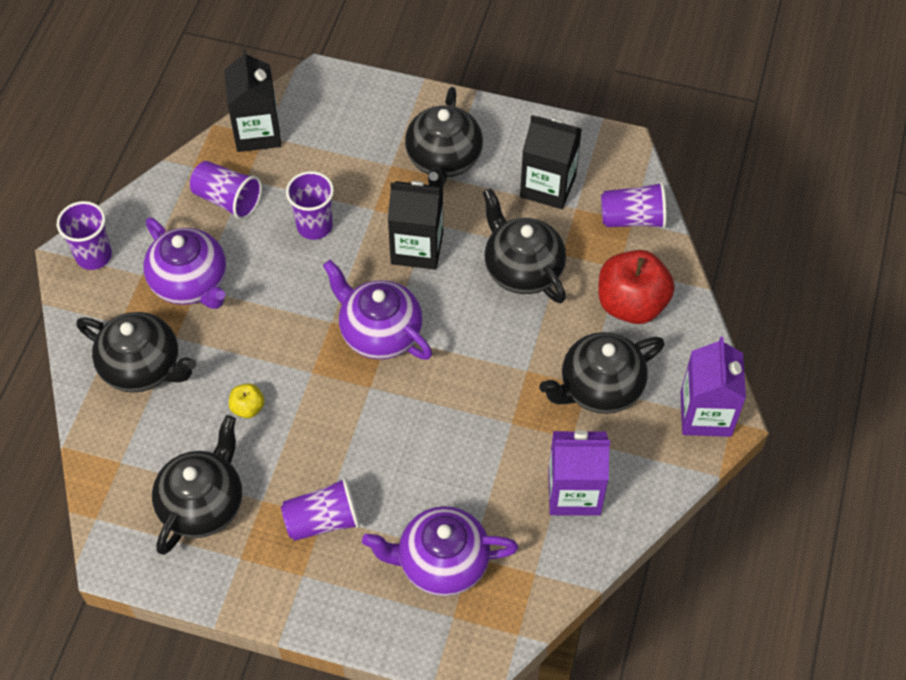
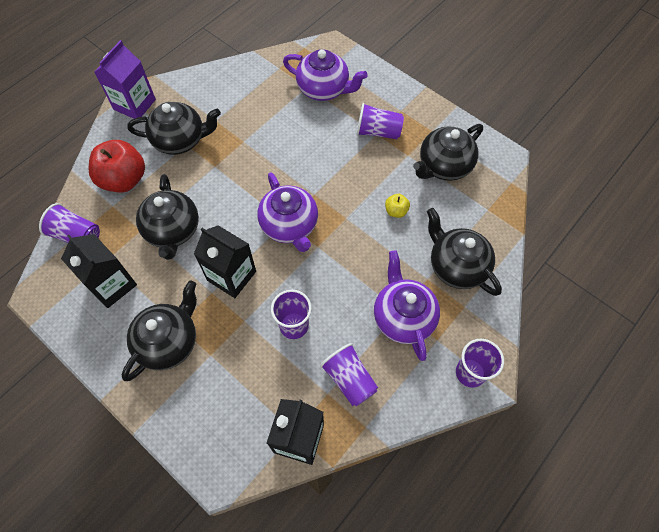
camera: 155 degrees left, 5 degrees up
purple carton [548,430,610,516] -> none

